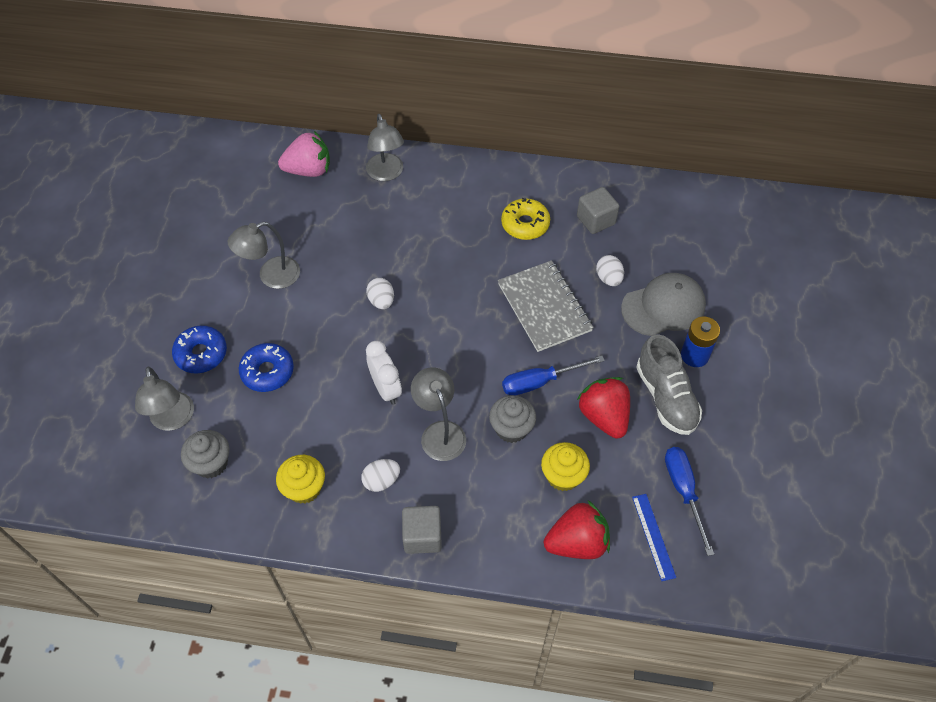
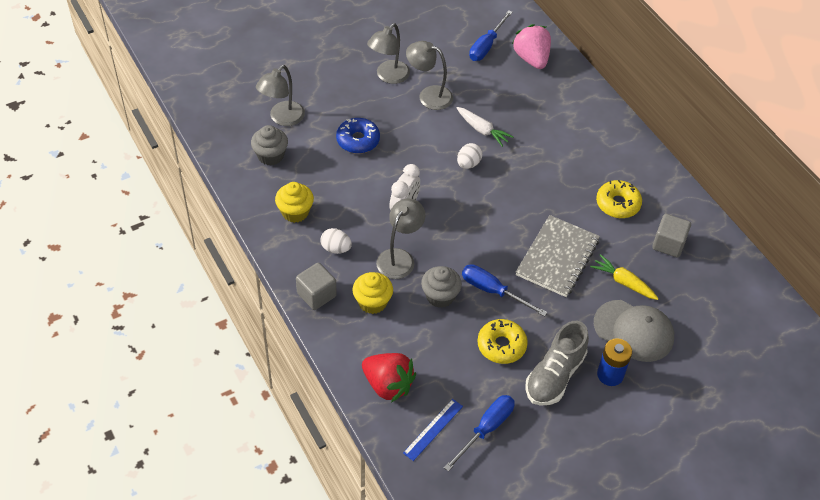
camera: 50 degrees right, 5 degrees down
blue donut [172,325,227,374] -> none
pink strawberry [278,131,330,177] -> pink strawberry turned 150 degrees counterclockwise [512,24,551,69]
grey lamp [366,114,404,181] -> grey lamp moved to [367,23,410,84]
yellow cupcake [541,442,590,491] -> yellow cupcake moved to [353,272,393,314]
red strawberry [577,377,630,439] -> yellow donut [477,319,528,364]
white egg [596,255,624,286] -> yellow carrot [590,254,659,300]
none -> white carrot [457,107,514,147]
none -> blue screwdriver [469,10,513,61]

